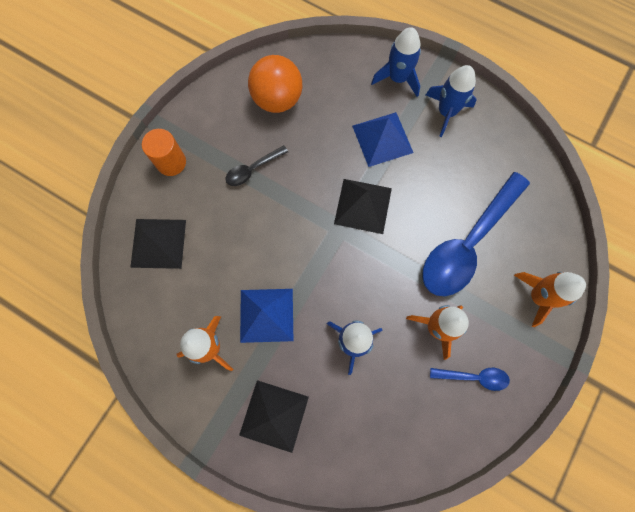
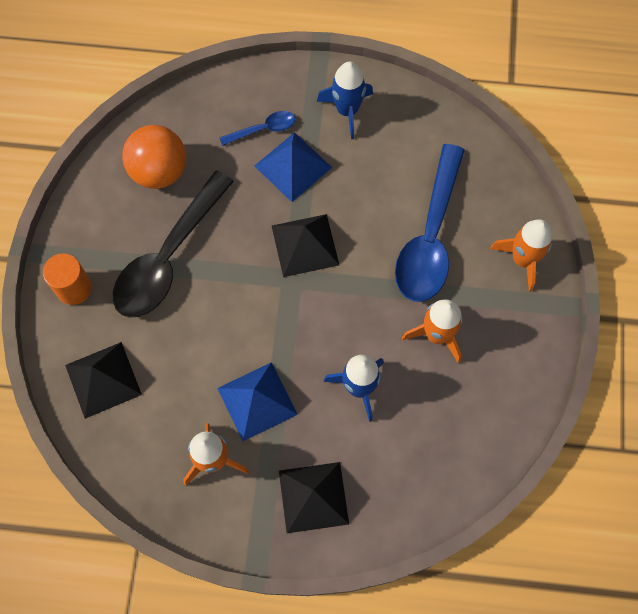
camera: 25 degrees left, 5 degrees down
black spoon [225,145,288,186] -> black spoon [113,170,234,318], size x2.20
blue rocket [371,27,421,97] -> none
blue spoon [430,368,510,391] -> blue spoon moved to [219,111,295,146]

